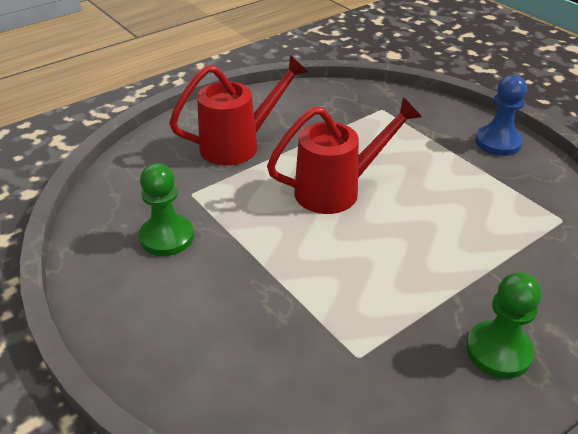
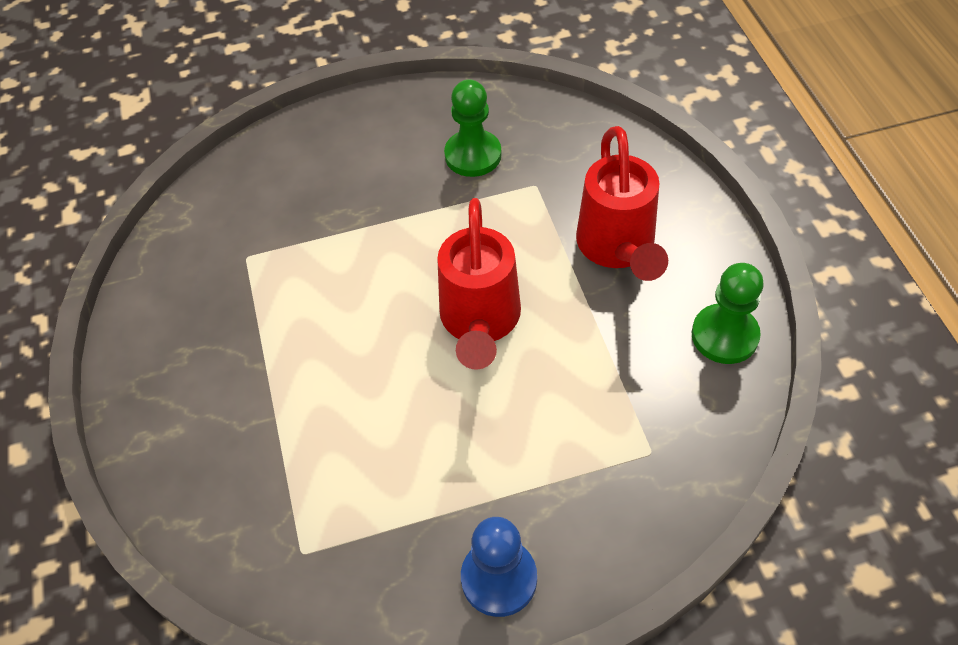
camera: 115 degrees right, 15 degrees up
green pawn [466,272,542,379] -> green pawn moved to [692,263,764,364]

